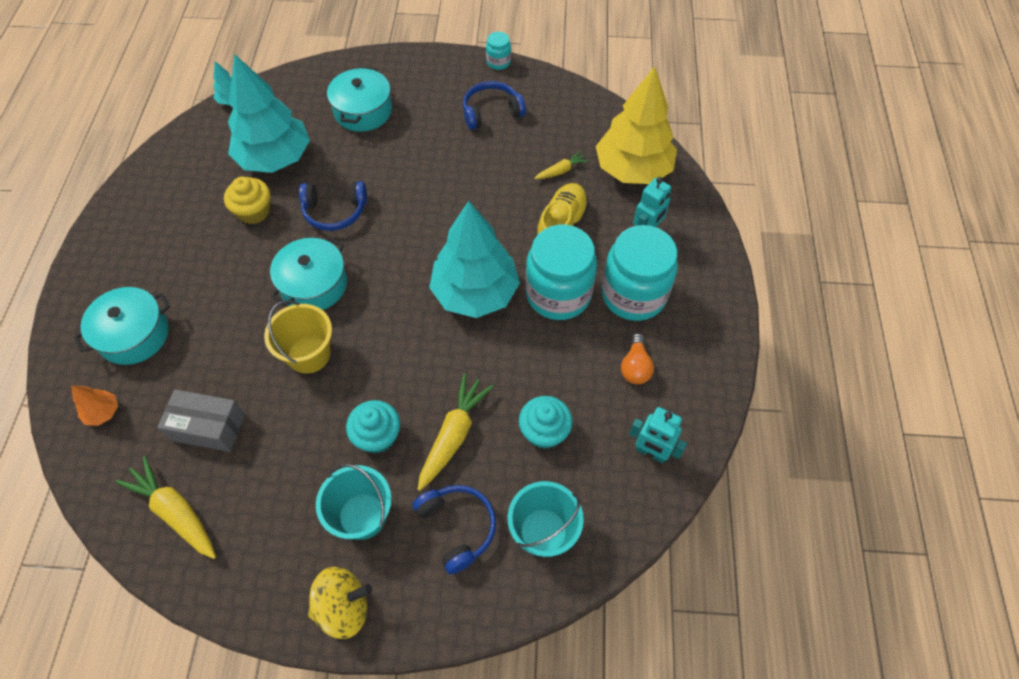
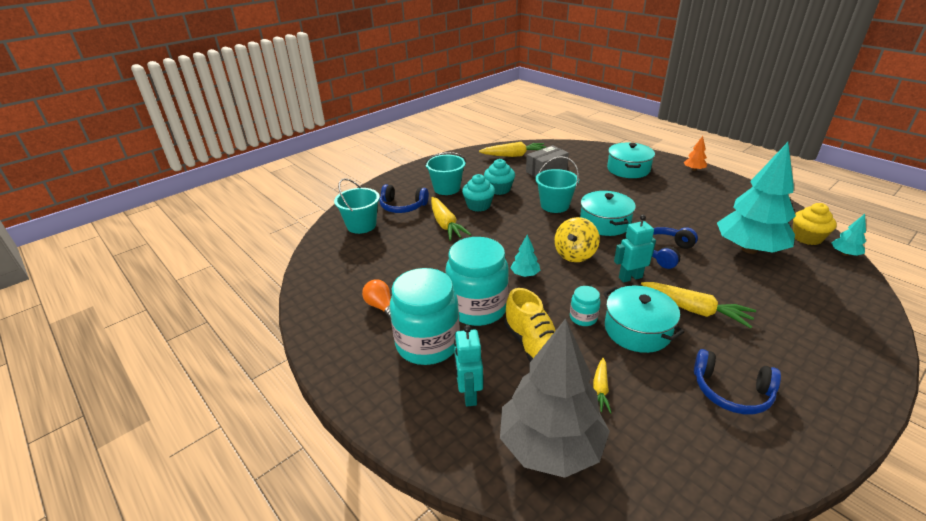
camera: 135 degrees right, 25 degrees down
orange tree [71,385,118,426] -> orange tree moved to [684,136,707,171]
yellow cupcake [224,177,270,224] -> yellow cupcake moved to [793,203,837,245]
yellow bucket [264,300,332,374] -> turquoise bucket [535,156,579,213]
yellow spinning top [308,567,372,639] -> yellow spinning top moved to [554,217,600,262]
turquoise pot [327,66,392,132] -> turquoise pot moved to [603,286,684,353]
turquoise tree [429,201,520,318] -> turquoise tree [511,235,540,277], size x0.40
blue headphones [463,81,526,130] -> blue headphones turned 90 degrees clockwise [694,349,781,414]
turquoise jar [486,32,511,70] -> turquoise jar moved to [570,286,601,326]
turquoise cupcake [519,396,573,449] -> turquoise cupcake moved to [484,159,515,195]
yellow tree [596,66,677,184] -> grey tree [500,318,610,478]
turquoise robot [629,407,687,463] -> turquoise robot moved to [614,215,656,283]
none -> yellow carrot [641,282,756,328]

